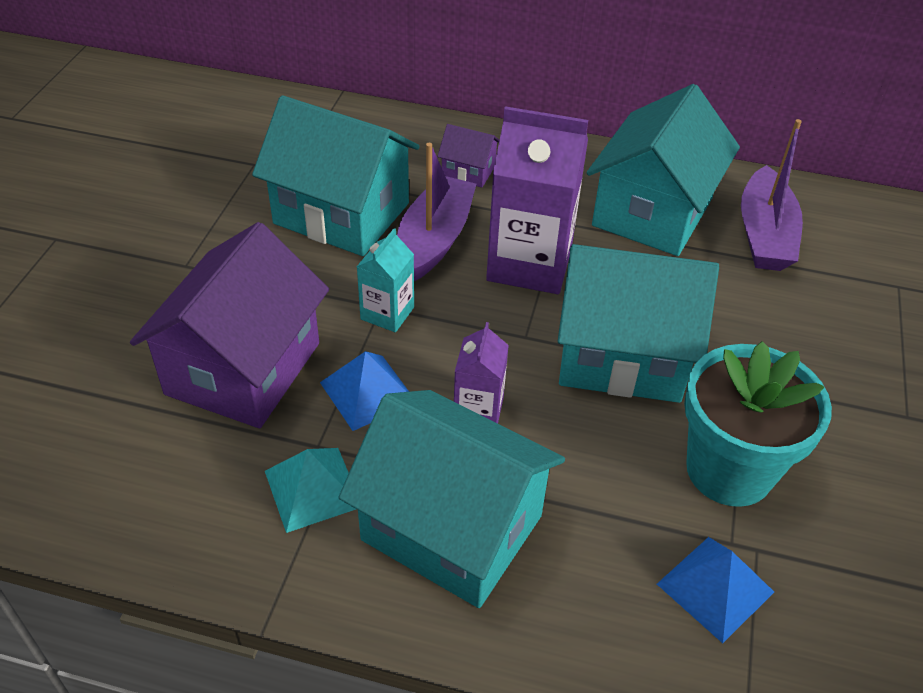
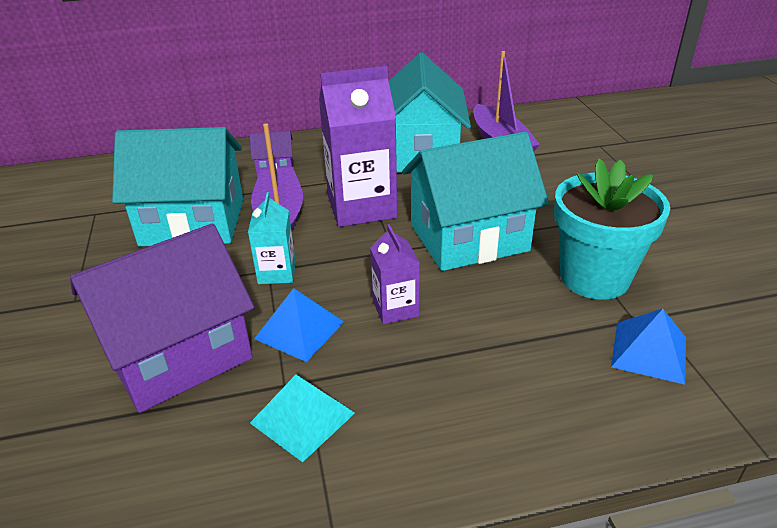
camera: 25 degrees left, 10 degrees down
purple house [130,222,329,428] -> purple house turned 60 degrees clockwise [70,224,255,413]
turquoise house [338,390,565,608] -> none

